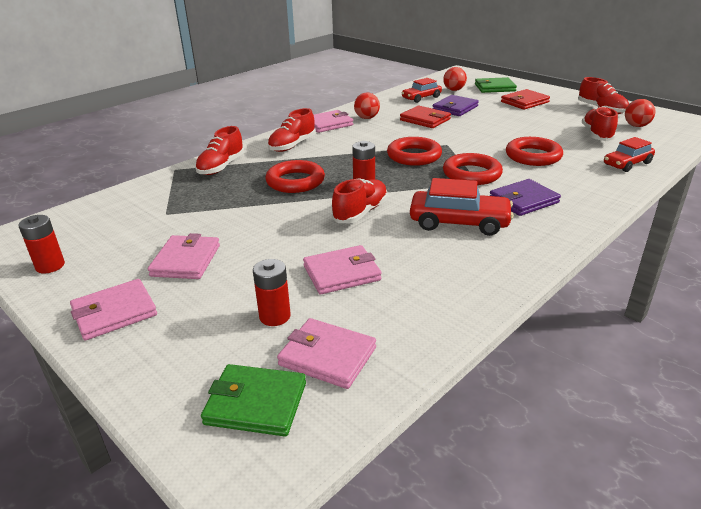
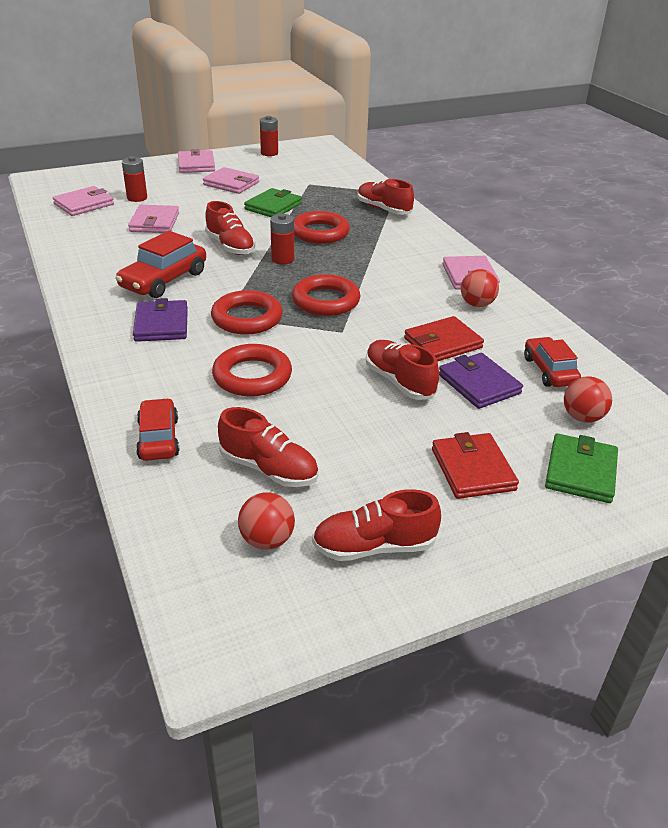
camera: 110 degrees right, 5 degrees up
green wallet [201,364,306,436] -> green wallet moved to [244,188,302,217]
red shoe [268,108,316,152] -> red shoe moved to [366,340,439,400]

